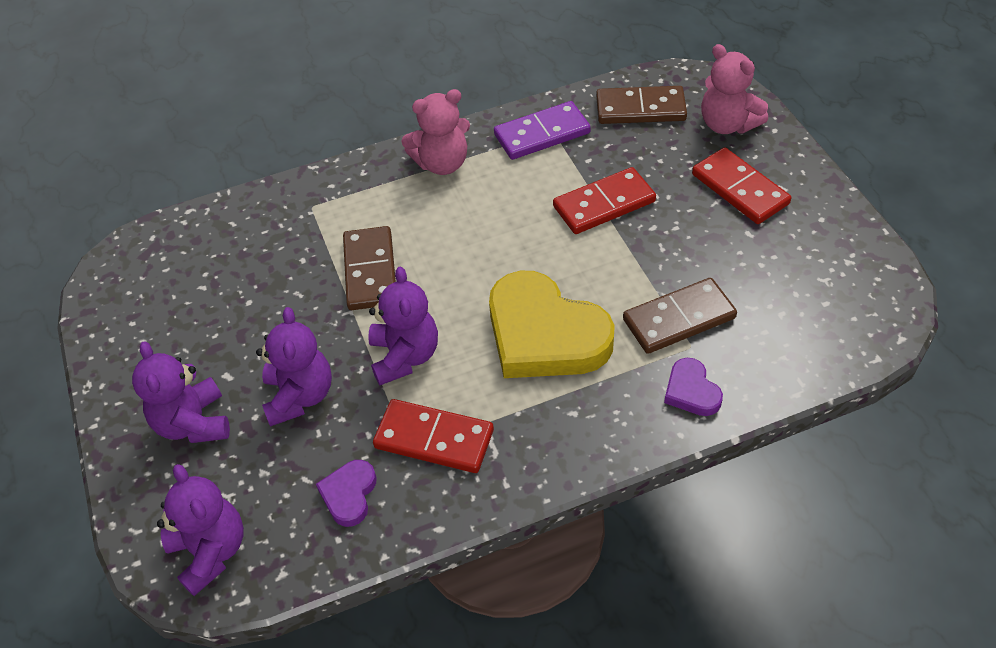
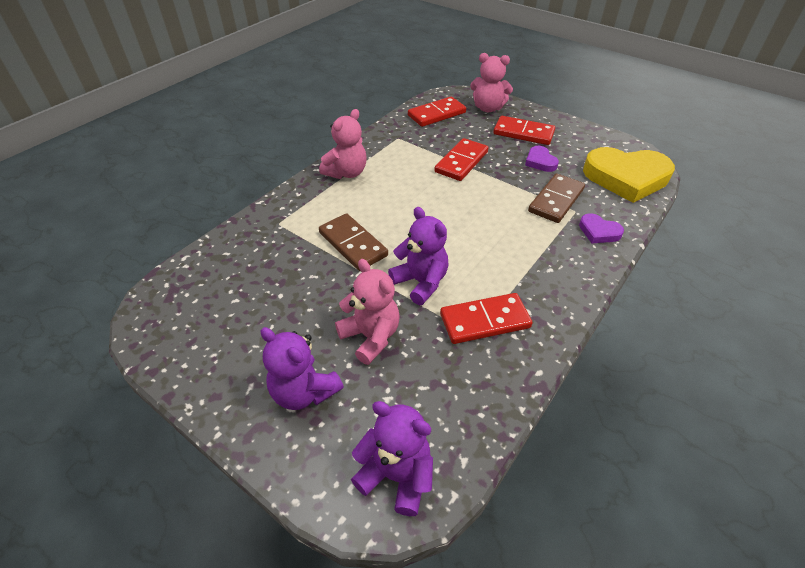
camera: 35 degrees left, 5 degrees down
purple teddy bear [256,307,332,427] -> pink teddy bear [335,259,400,365]
purple heart [316,460,376,527] -> purple heart moved to [525,146,559,172]
yellow heart [489,271,615,378] -> yellow heart moved to [583,147,675,203]
purple domino [494,101,591,160] -> none
brown domino [596,86,687,124] -> red domino [408,96,466,127]

